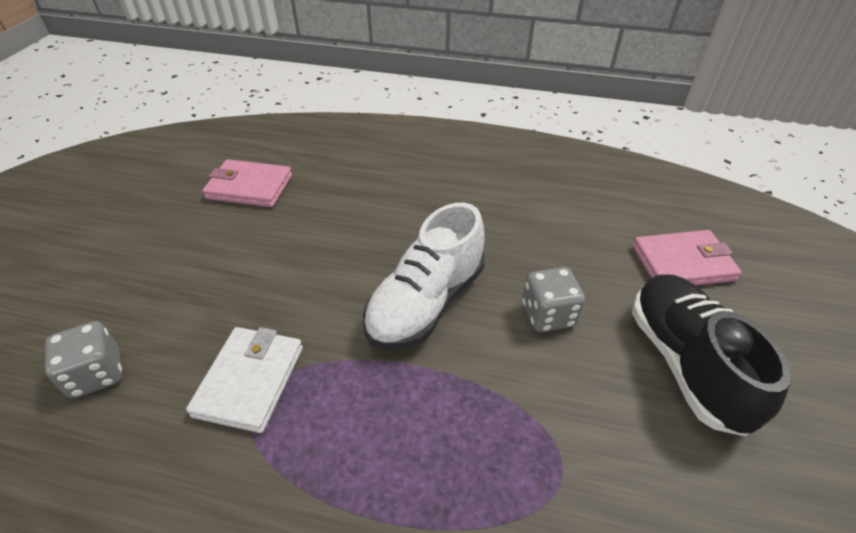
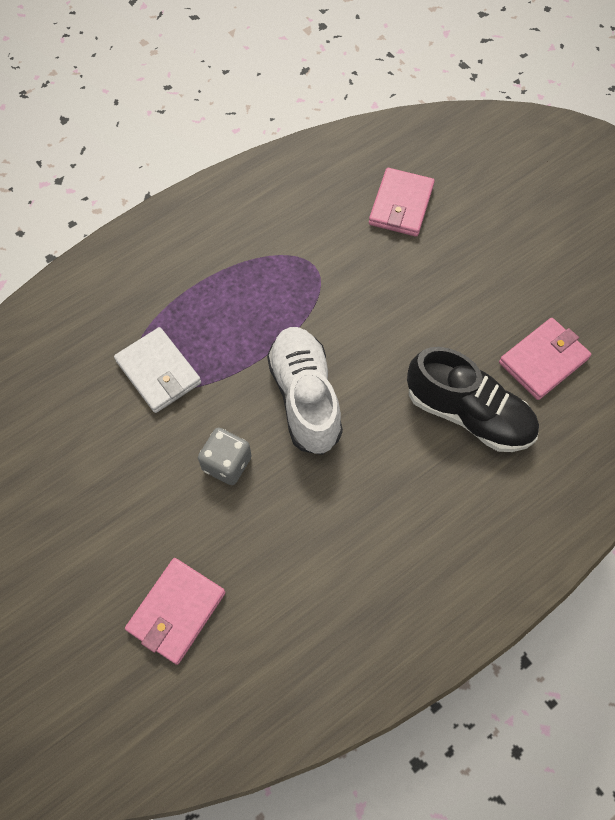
camera: 130 degrees right, 20 degrees up
grey dice [45,321,122,399] -> pink wallet [369,168,435,237]
white wallet [186,327,303,433] -> white wallet moved to [114,327,201,413]
black shoe [632,274,791,436] -> black shoe moved to [407,347,539,452]

